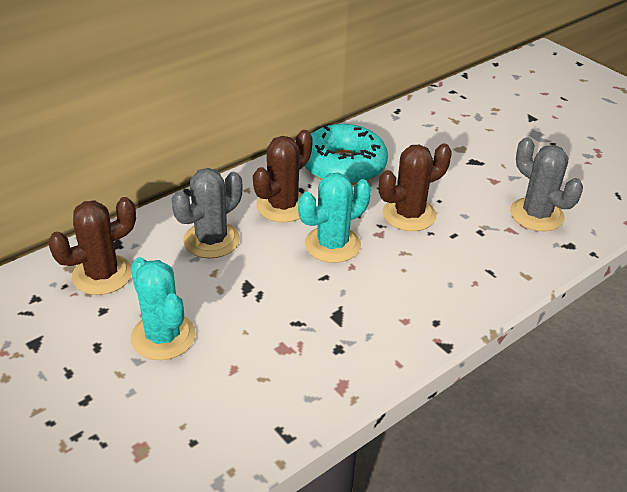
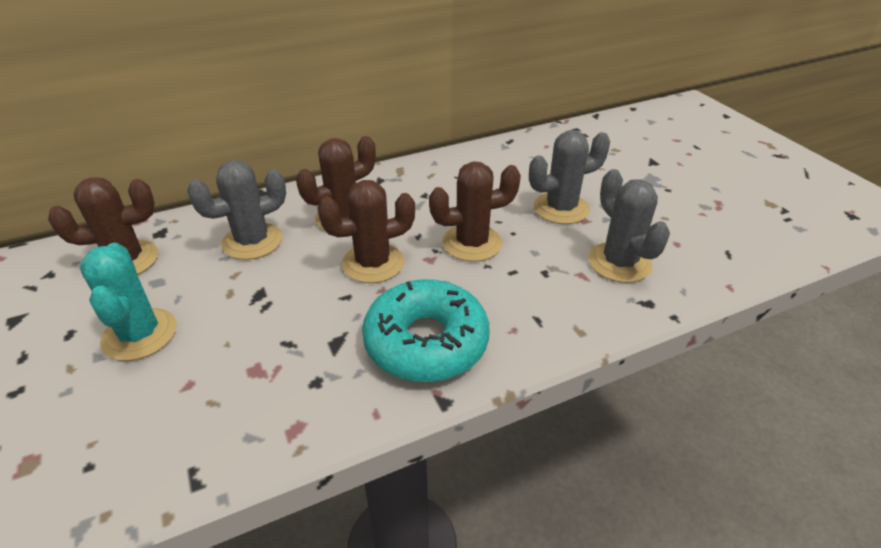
camera: 15 degrees right, 0 degrees up
turquoise cactus [298,173,371,263] -> brown cactus [317,180,415,283]
turquoise donut [305,124,388,185] -> turquoise donut moved to [362,279,489,382]
none -> grey cactus [529,130,610,224]

